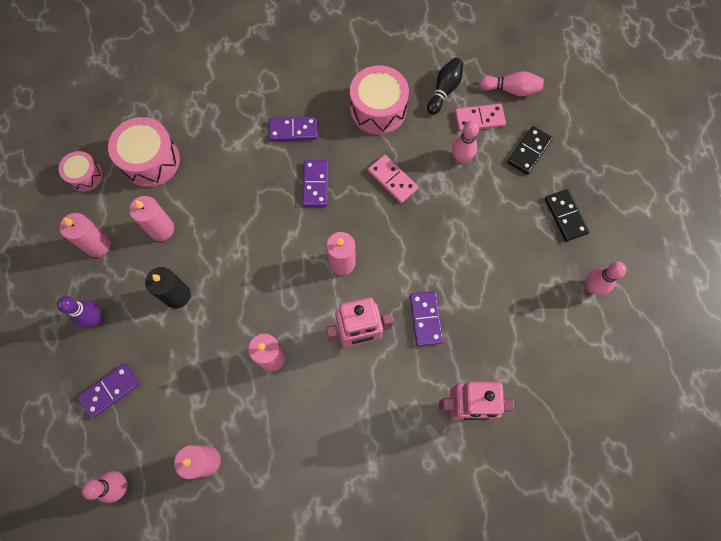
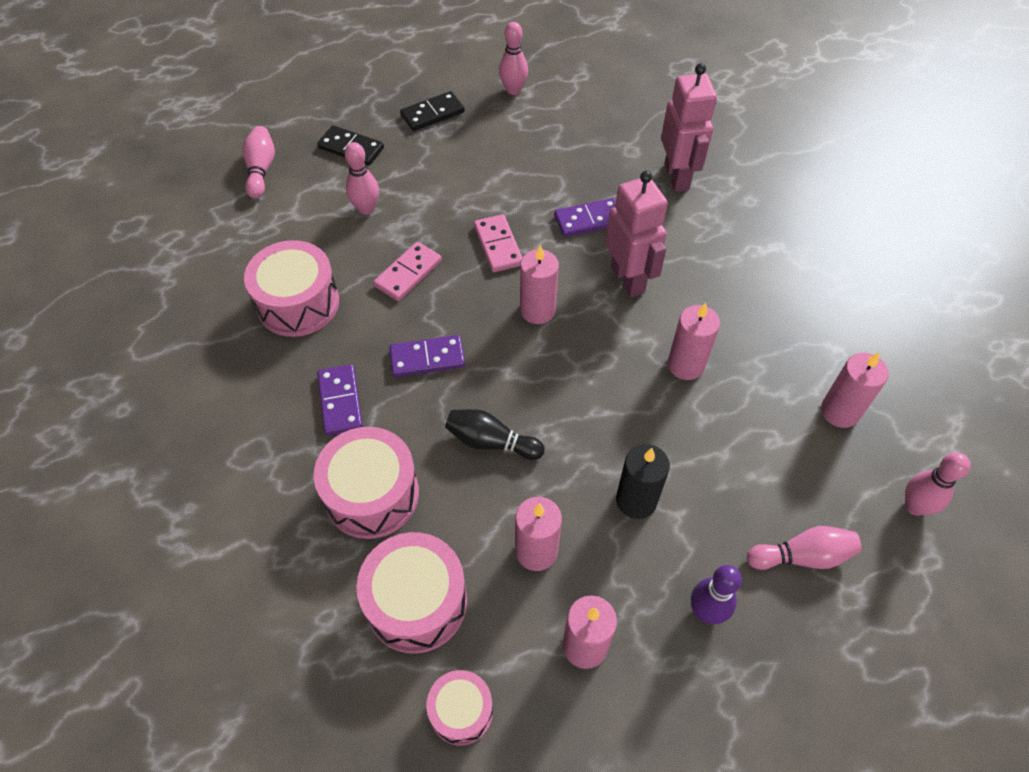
camera: 100 degrees left, 15 degrees down
purple domino [77,363,140,419] -> pink bowling pin [747,526,862,570]
black bowling pin [427,58,463,115] -> black bowling pin moved to [445,409,545,460]
pink domino [455,104,506,132] -> pink domino moved to [474,214,522,272]
none -> pink drum [314,427,419,539]

